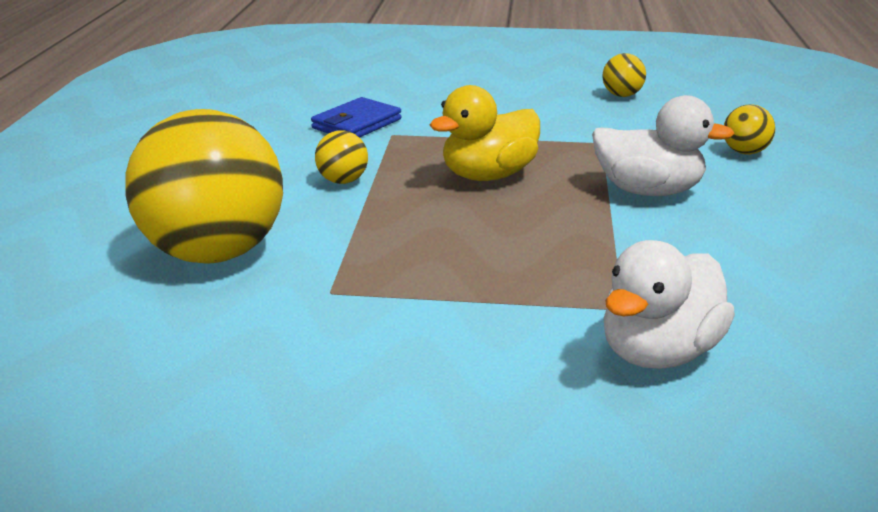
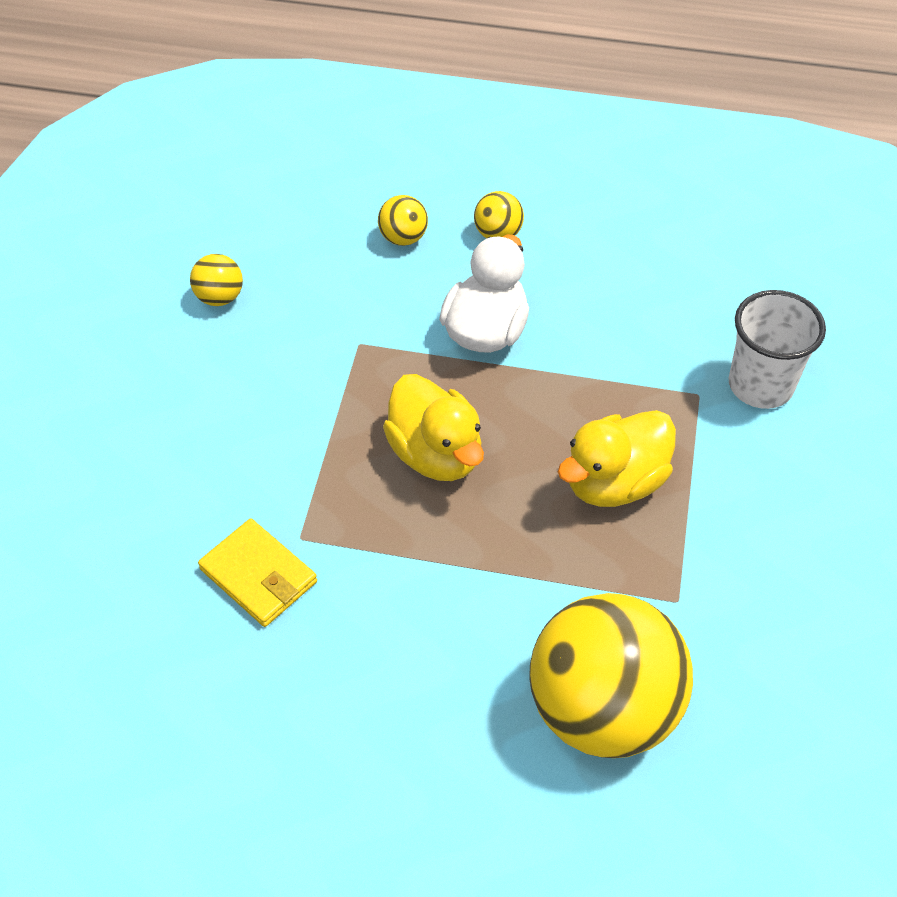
camera: 85 degrees left, 25 degrees up
blue wallet [311,97,401,138] -> yellow wallet [198,519,317,627]
yellow ball [315,130,368,184] -> yellow ball moved to [474,191,524,238]
white duck [603,240,735,369] -> white cup [729,290,826,409]
none -> yellow duck [558,410,676,507]

